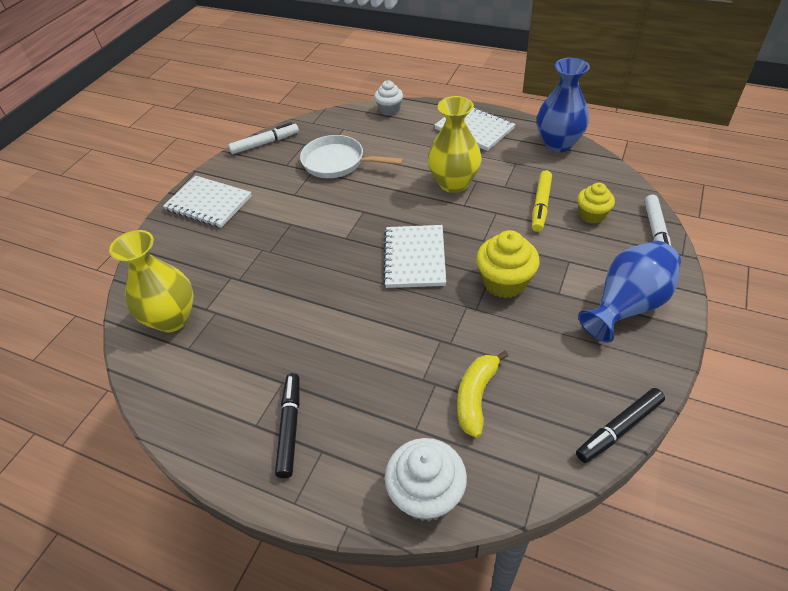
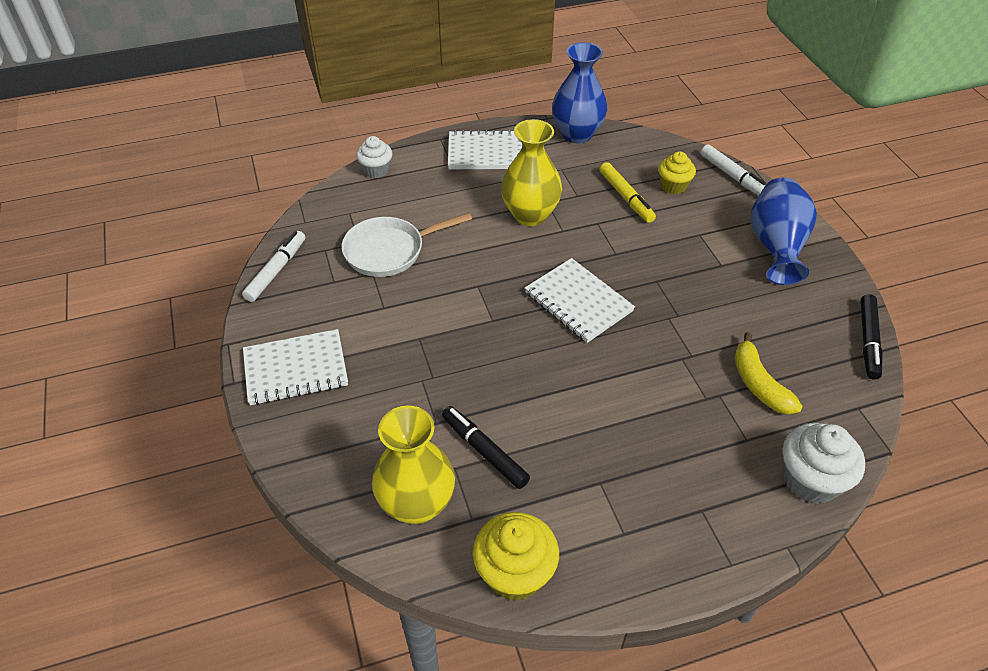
camera: 45 degrees left, 0 degrees up
black marker [275,373,299,478] -> black marker moved to [442,406,530,489]
yellow cupcake [476,230,540,298] -> yellow cupcake moved to [473,512,559,601]

